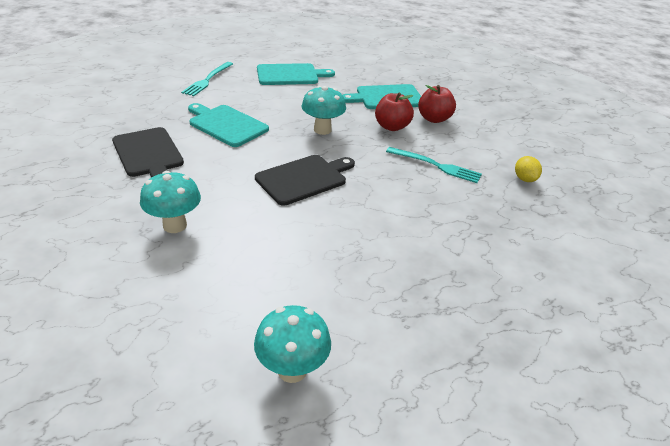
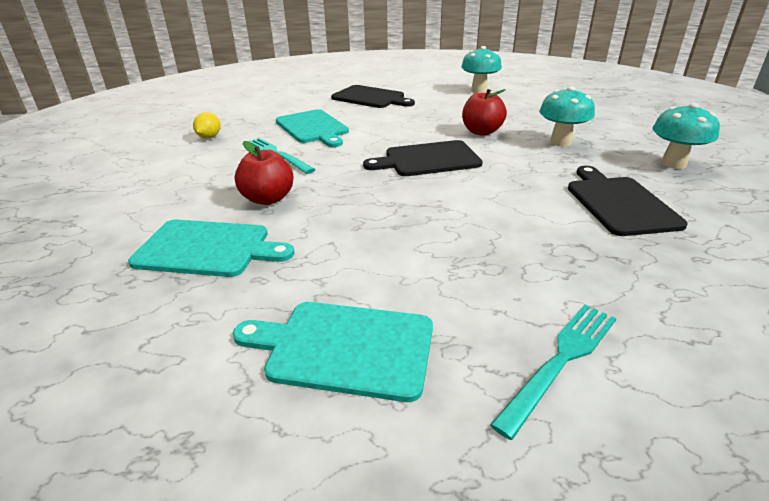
camera: 155 degrees left, 5 degrees down
turquoise cutting board [188,103,269,147] -> turquoise cutting board moved to [276,109,349,147]
turquoise mushroom [302,86,346,135] -> turquoise mushroom moved to [653,103,720,169]
red apple [418,85,456,123] -> red apple moved to [462,89,507,136]
none -> black cutting board [331,85,415,108]

